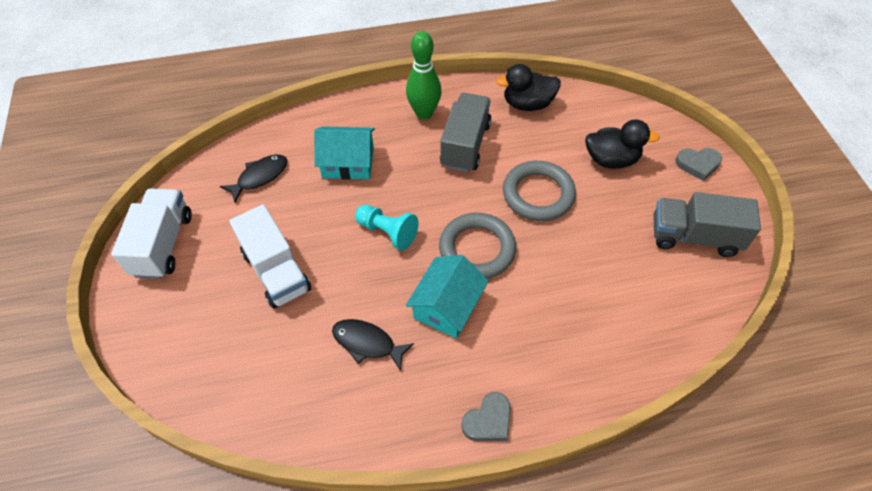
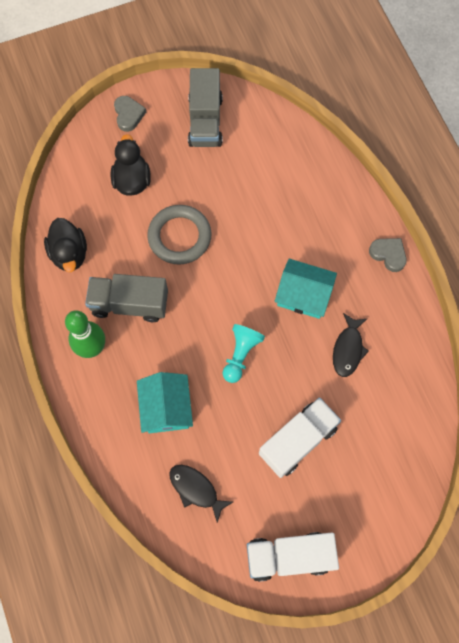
camera: 100 degrees left, 15 degrees up
grey ring [439,213,516,279] -> none

